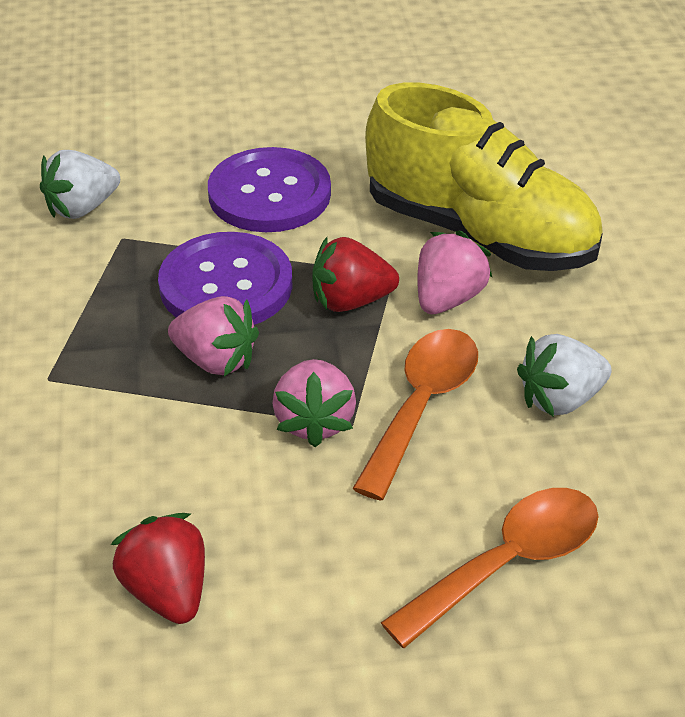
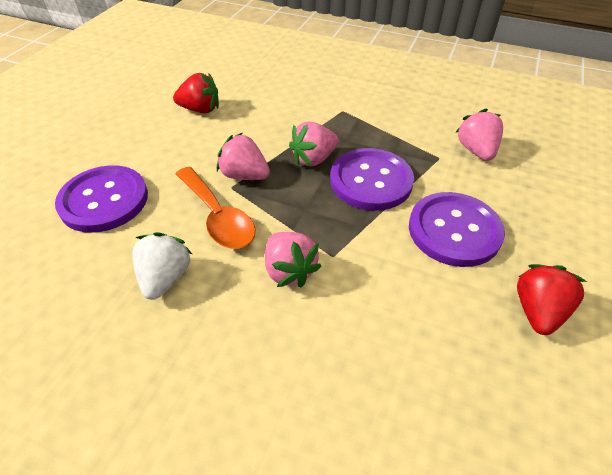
camera: 120 degrees right, 5 degrees up
white strawberry [40,150,120,219] -> pink strawberry [455,108,503,161]
red strawberry [312,237,399,312] -> red strawberry moved to [517,264,587,335]
yellow shoe [365,83,603,271] -> none
orange spoon [381,488,599,648] -> purple button [55,165,148,233]

